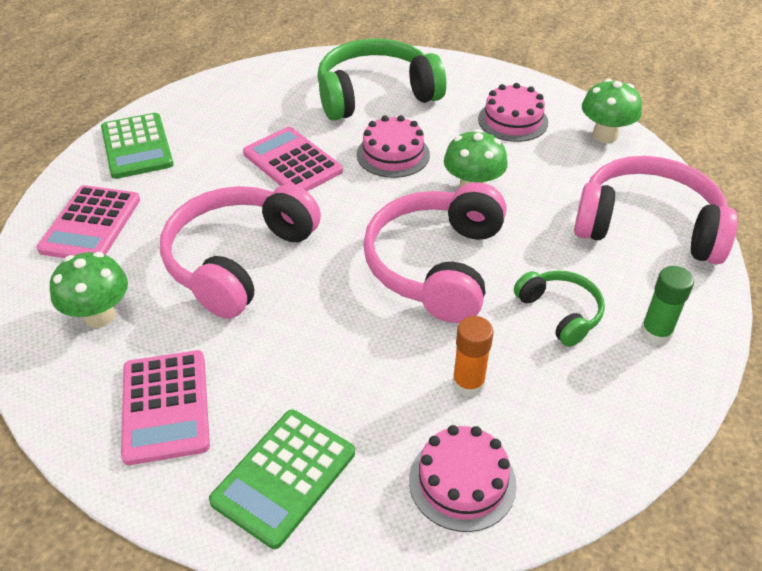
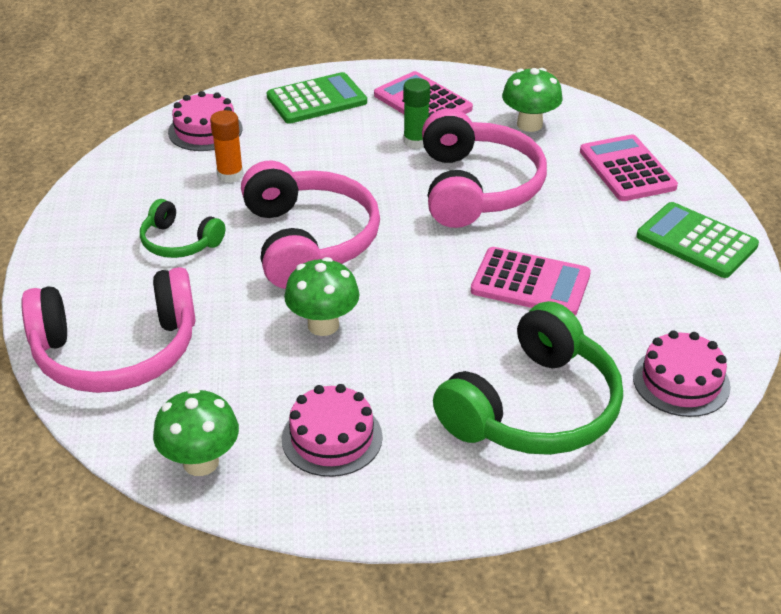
camera: 150 degrees right, 5 degrees down
green calculator [209,410,355,549] -> green calculator turned 60 degrees clockwise [267,72,367,124]
pink cake [357,115,430,178] -> pink cake moved to [633,330,731,417]
green glue stick [640,266,694,345] -> green glue stick moved to [403,78,430,149]

